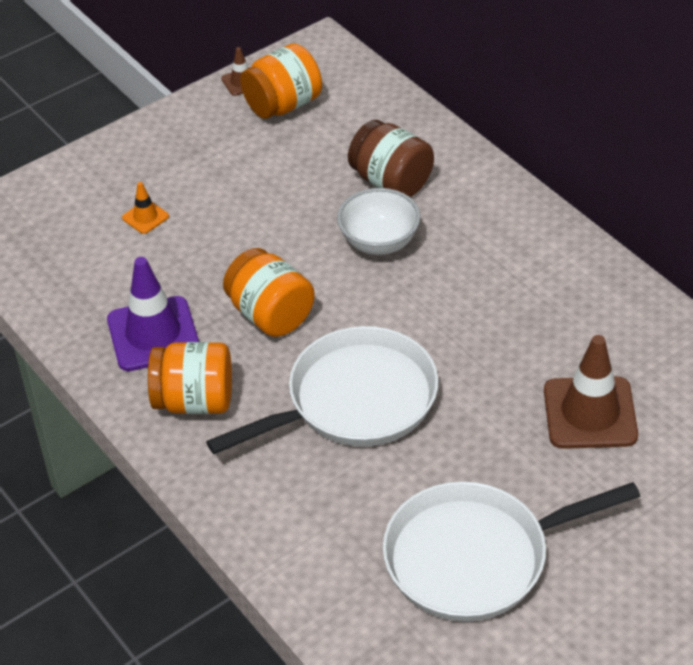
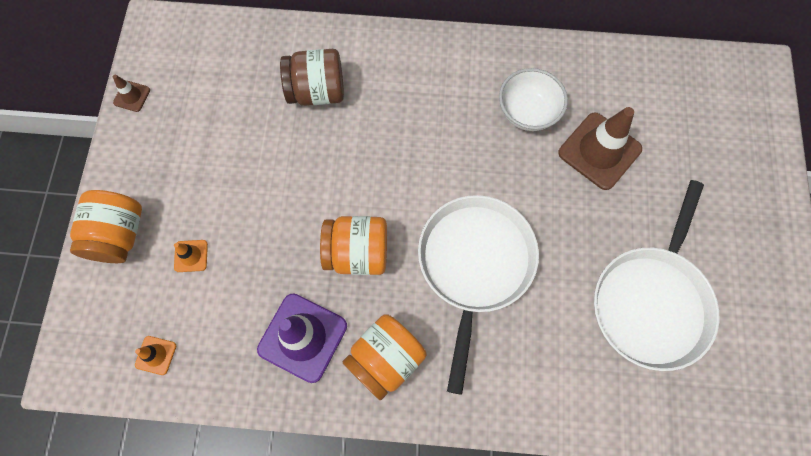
camera: 50 degrees left, 25 degrees up
orange jar [240,43,322,119] -> orange jar moved to [70,190,142,263]
white bowl [337,188,421,255] -> white bowl moved to [499,68,568,131]
none -> orange traffic cone [135,336,176,375]

